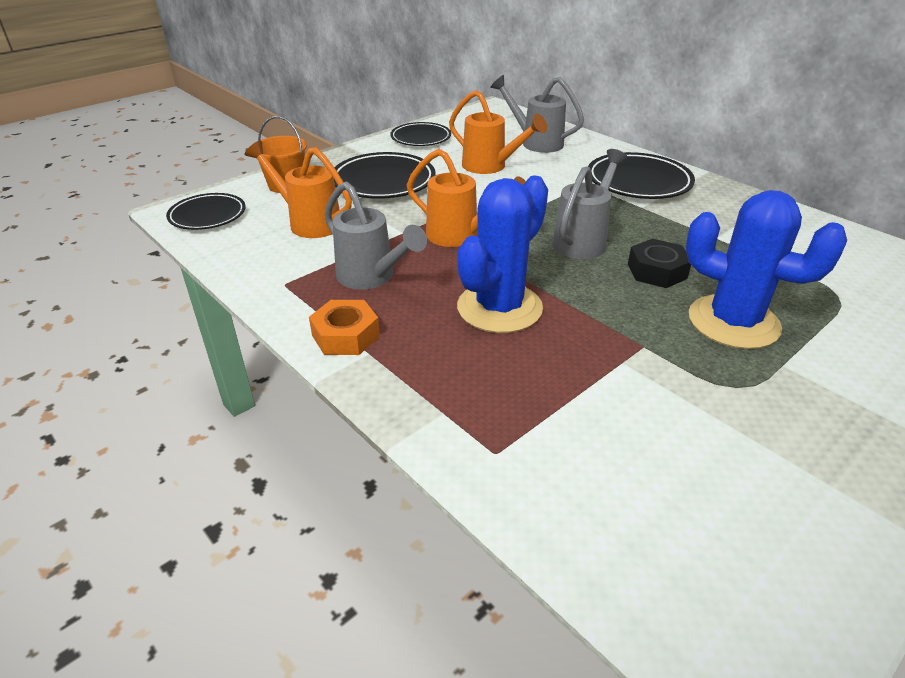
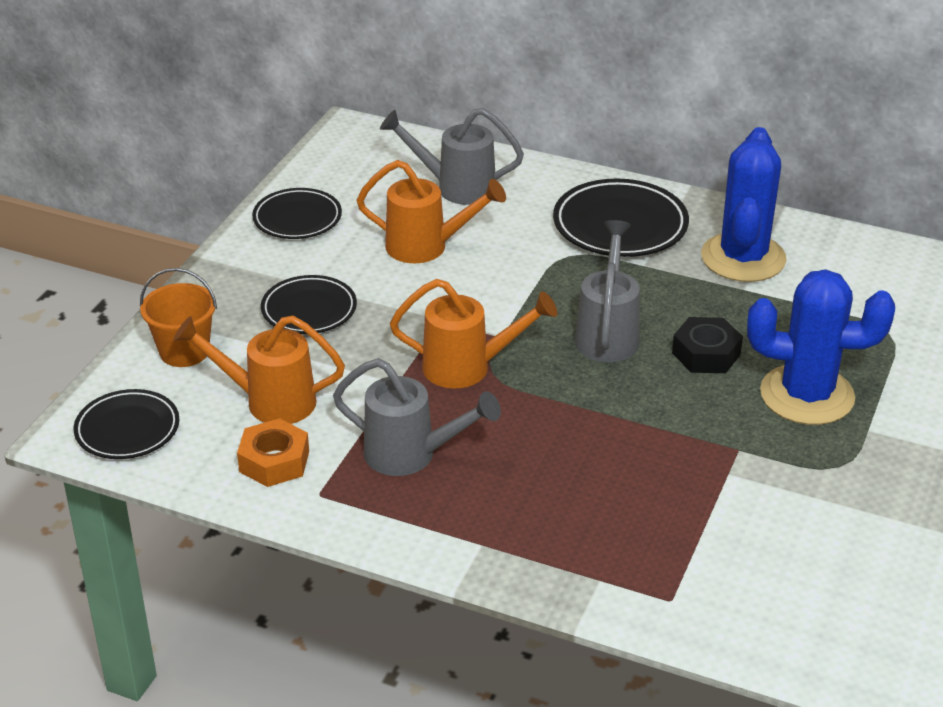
camera: 25 degrees left, 0 degrees up
orange nut [309,300,380,355] -> orange nut moved to [237,418,309,487]
black plate [334,152,436,199] -> black plate [261,275,357,334], size x0.66
blue cactus [457,176,548,333] -> blue cactus moved to [701,127,787,282]

